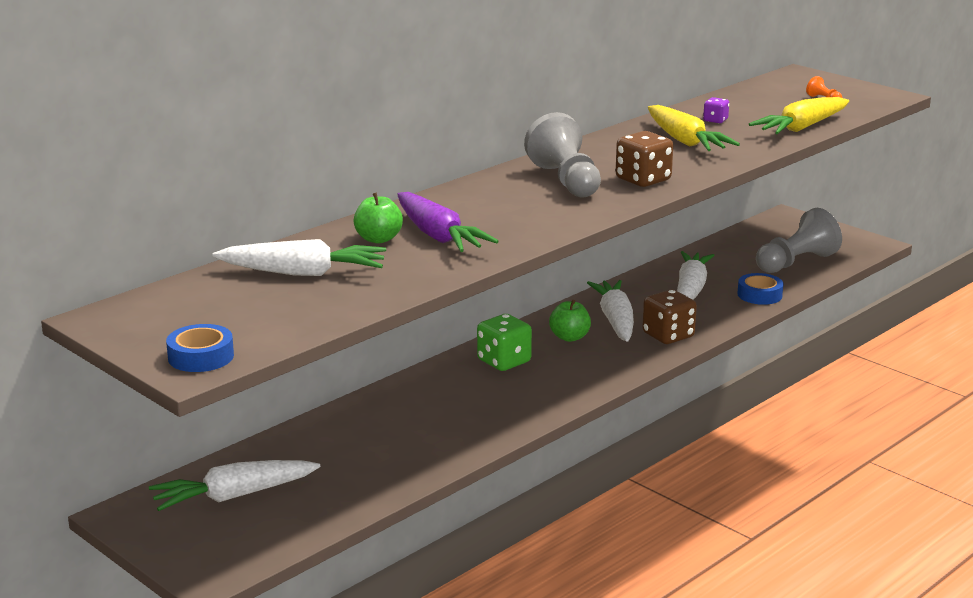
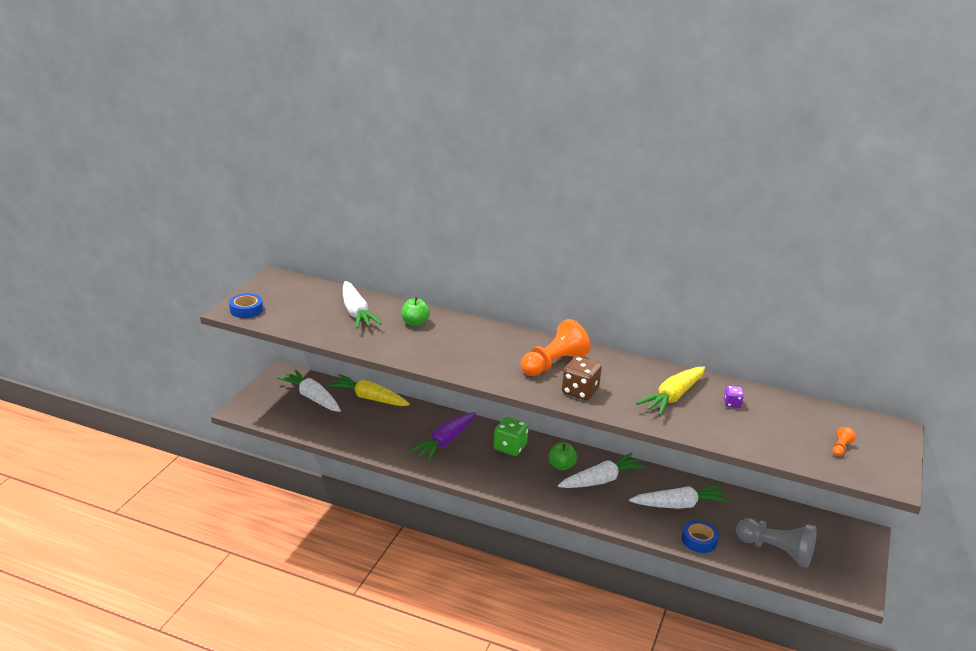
camera: 65 degrees right, 5 degrees up
purple carrot [397,192,499,252] -> purple carrot moved to [409,412,476,461]
grey pawn [524,112,601,198] -> orange pawn [521,319,590,376]
brown dice [642,290,697,344] -> none
yellow carrot [749,97,849,134] -> yellow carrot moved to [327,374,410,406]

